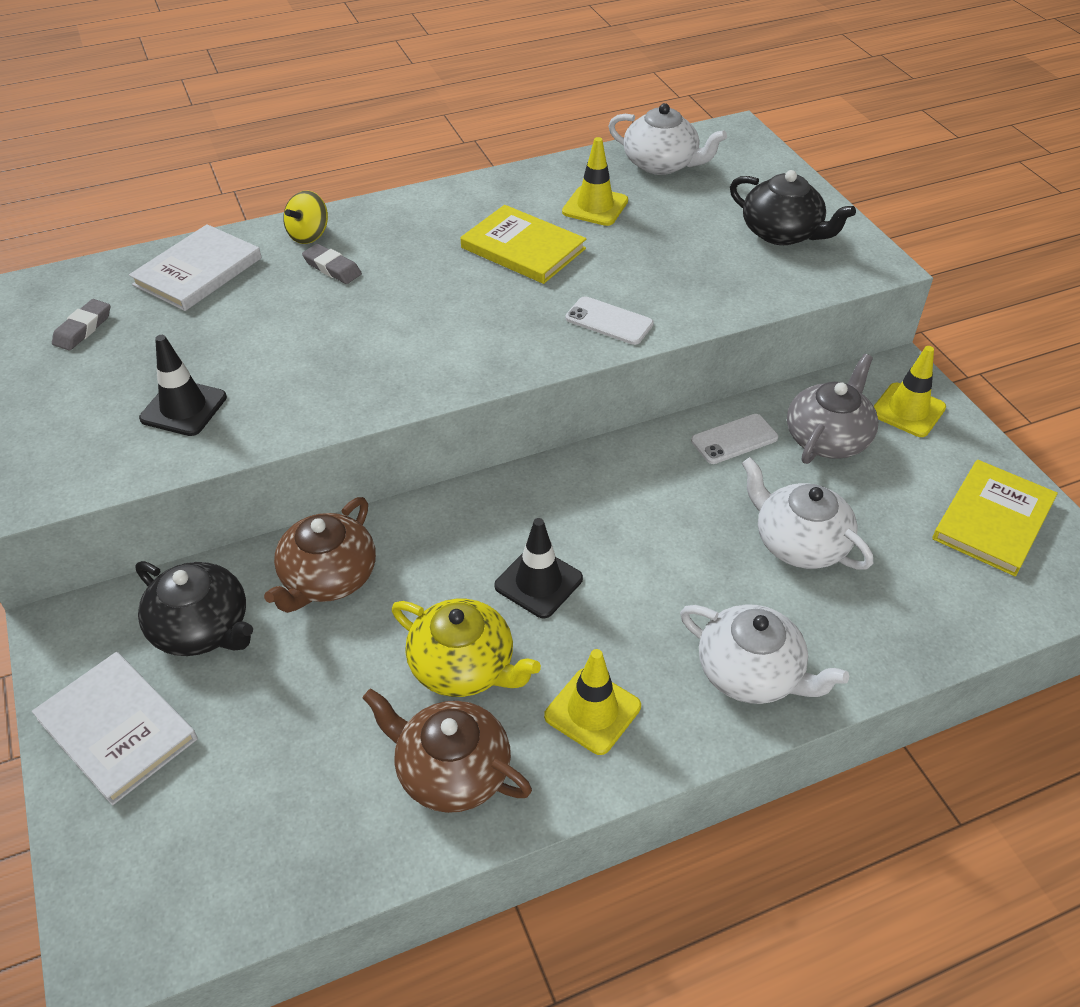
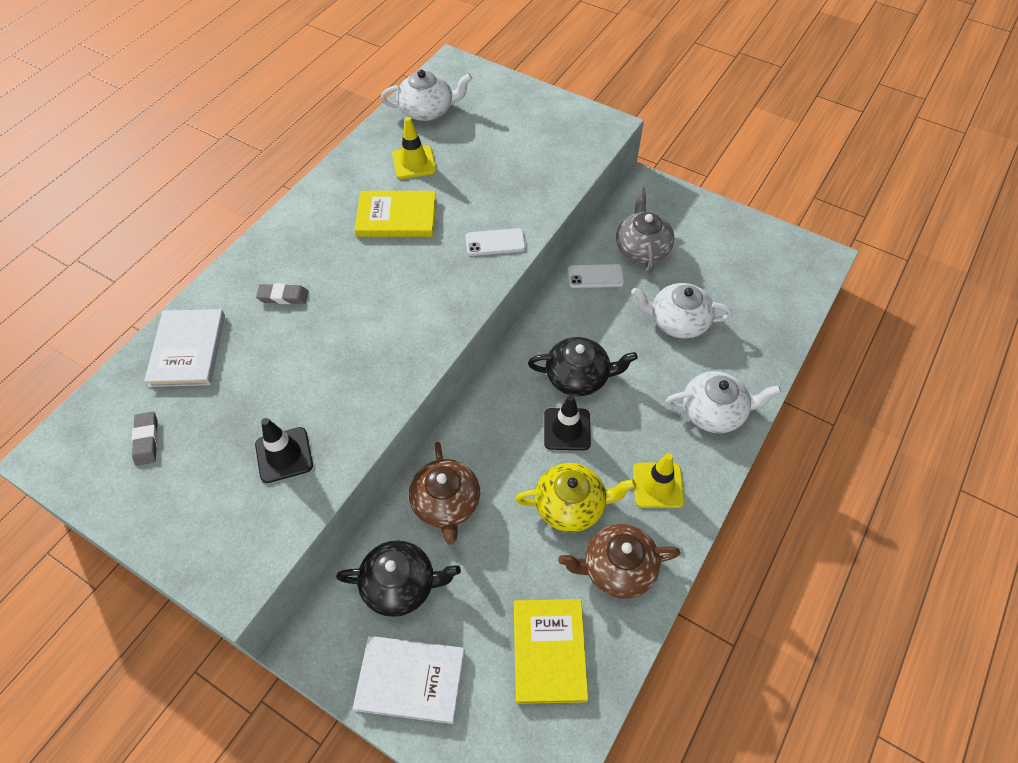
camera: 35 degrees left, 10 degrees up
yellow spinning top [283,191,328,244] -> none
white phone [691,414,778,464] -> white phone turned 60 degrees clockwise [568,264,624,288]
black teapot [730,170,856,245] -> black teapot moved to [528,337,638,396]
yellow traffic cone [874,346,946,437] -> none
yellow book [933,460,1058,577] -> yellow book moved to [514,599,588,704]

